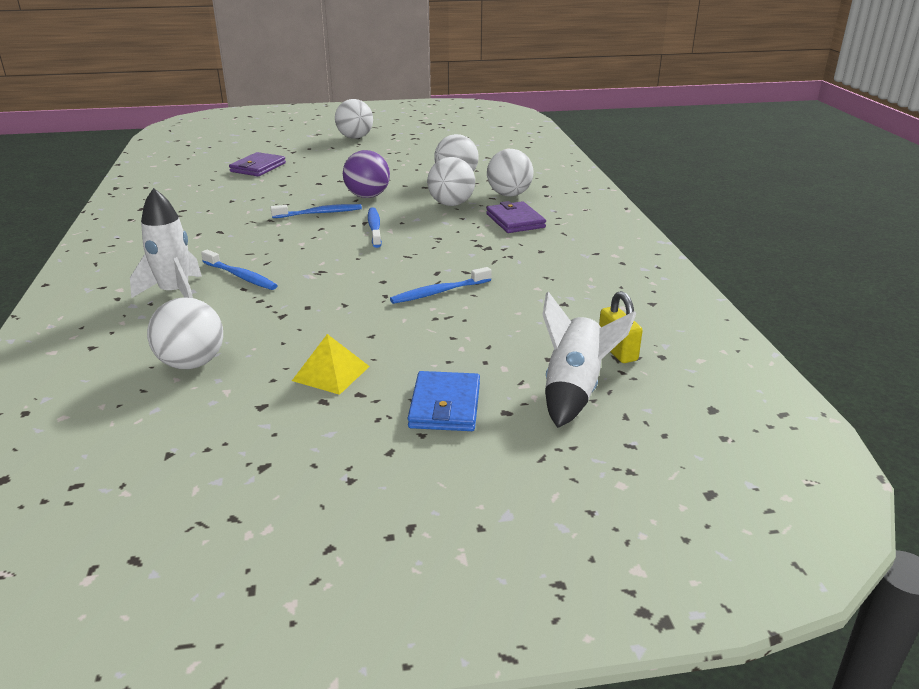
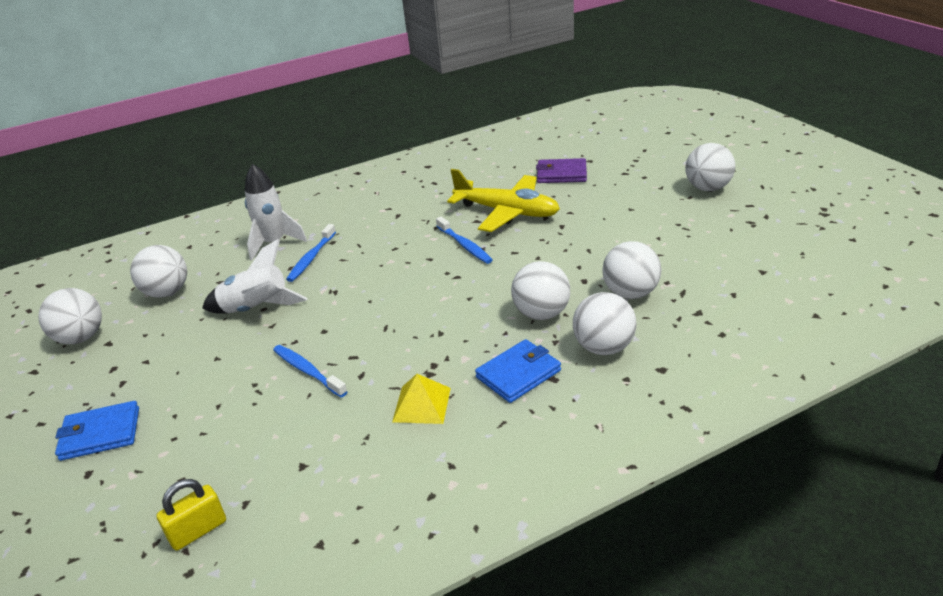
camera: 75 degrees right, 5 degrees up
yellow pyramid [292,334,370,395] -> yellow pyramid moved to [392,374,451,424]
purple ball [343,150,390,198] -> none
blue toothbrush [368,207,382,248] -> none
purple wallet [486,201,546,233] -> blue wallet [475,339,561,403]
white rocket [543,291,636,428] -> white rocket moved to [202,239,308,313]
none -> white ball [38,288,102,344]
none -> yellow plane [447,169,560,232]

